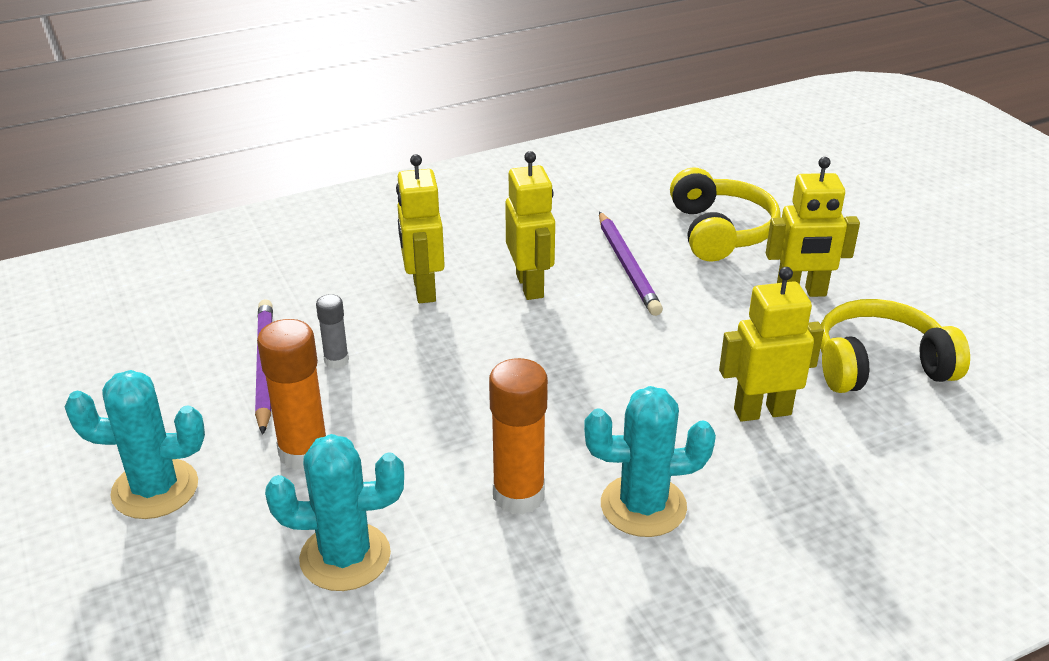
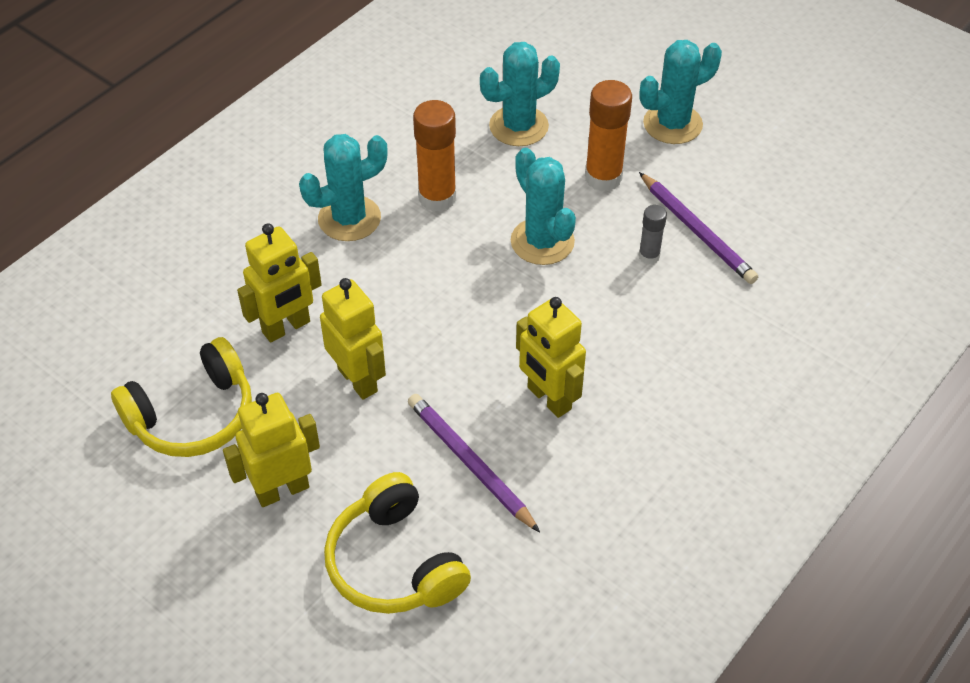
camera: 155 degrees right, 15 degrees up
yellow robot [396,154,445,303] -> yellow robot moved to [320,278,386,399]
none -> turquoise cactus [511,148,576,265]

